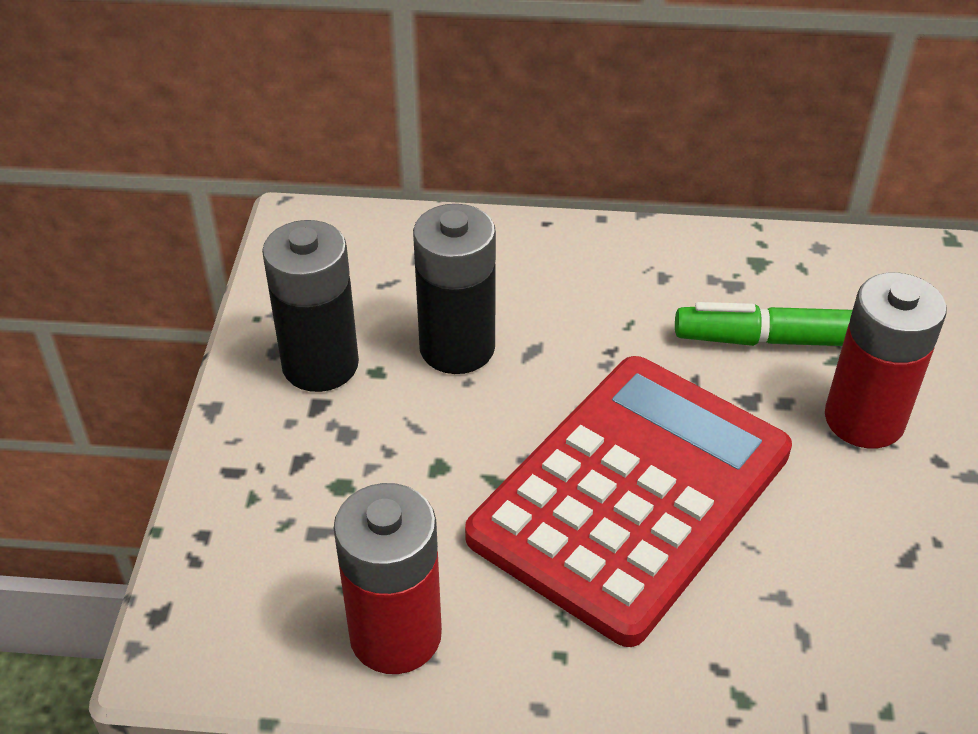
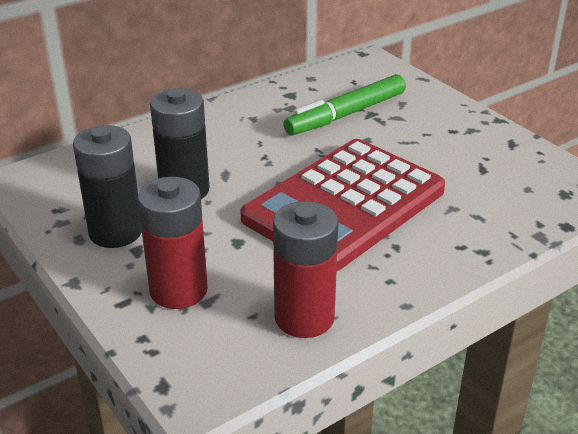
camera: 40 degrees left, 10 degrees down
red calculator [465,356,792,647] -> red calculator turned 135 degrees counterclockwise [240,139,445,271]
red battery [825,273,947,448] -> red battery moved to [138,177,208,309]

